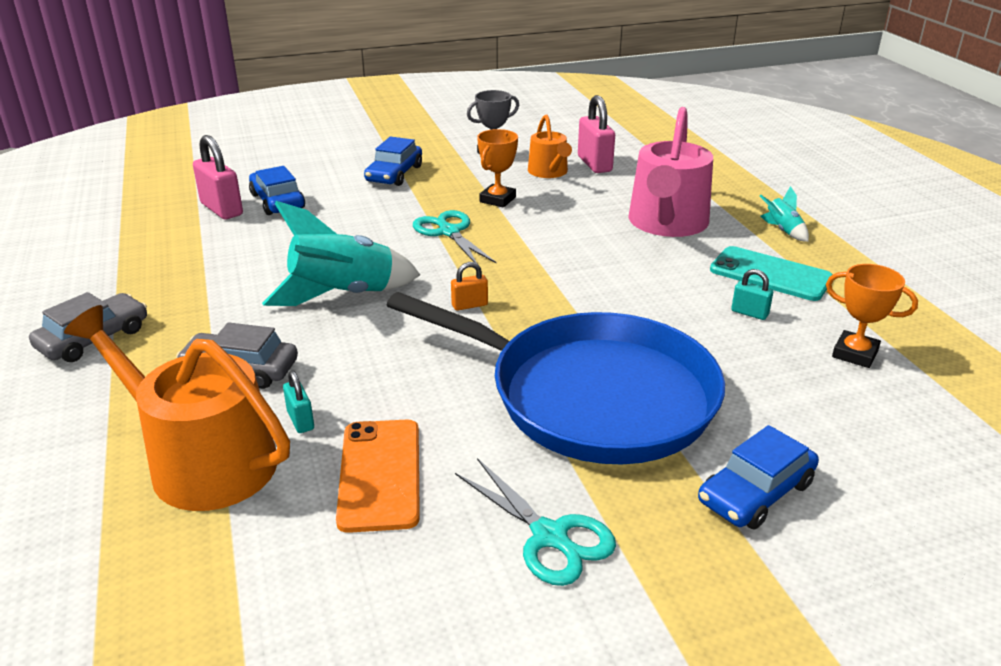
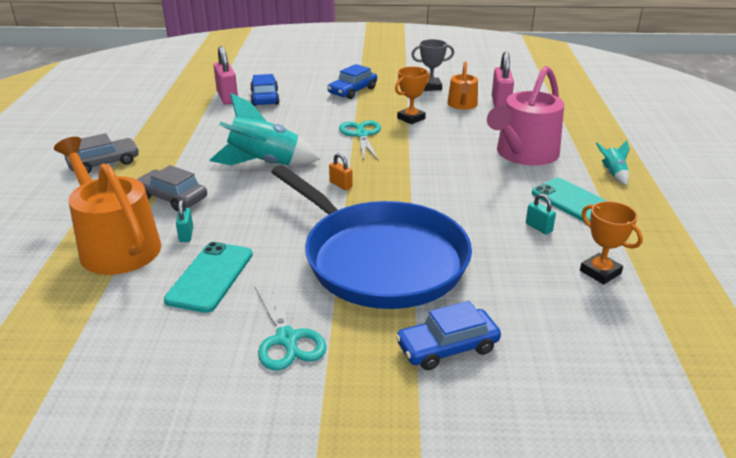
camera: 20 degrees right, 0 degrees up
orange phone [336,420,420,533] -> turquoise phone [164,242,253,313]
orange padlock [451,262,488,311] -> orange padlock turned 45 degrees clockwise [329,153,353,190]

